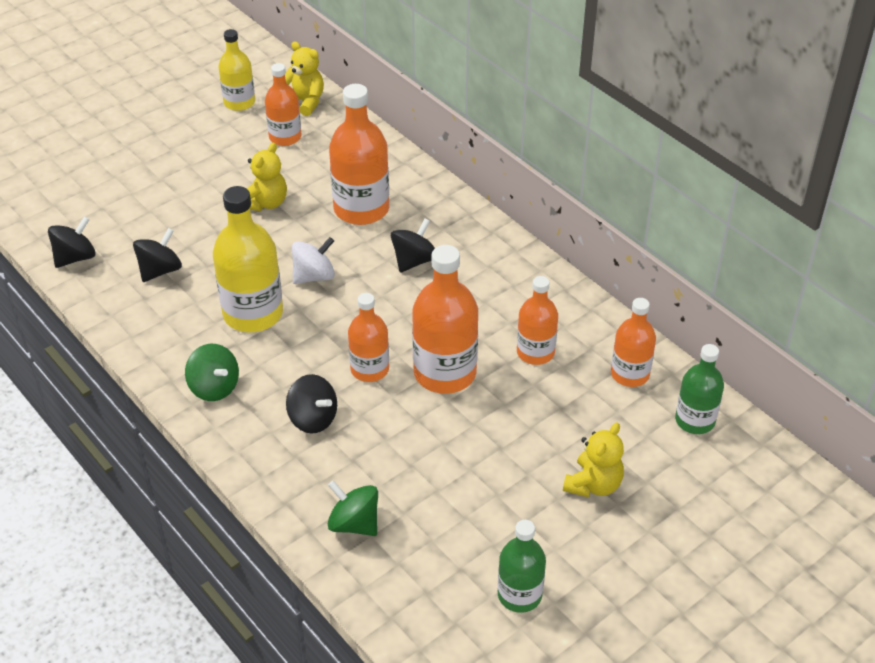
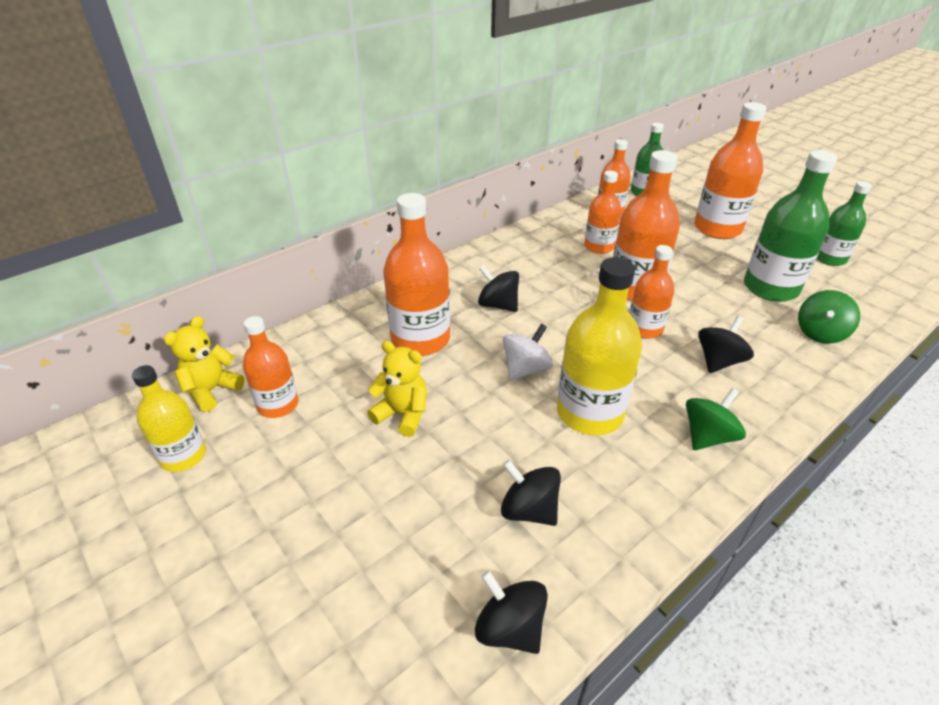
camera: 90 degrees left, 5 degrees down
white spinning top [292,237,335,284] -> white spinning top turned 75 degrees clockwise [503,324,553,381]
yellow teddy bear [563,423,624,497] -> orange bottle [694,102,766,239]
none -> green bottle [744,150,837,302]

